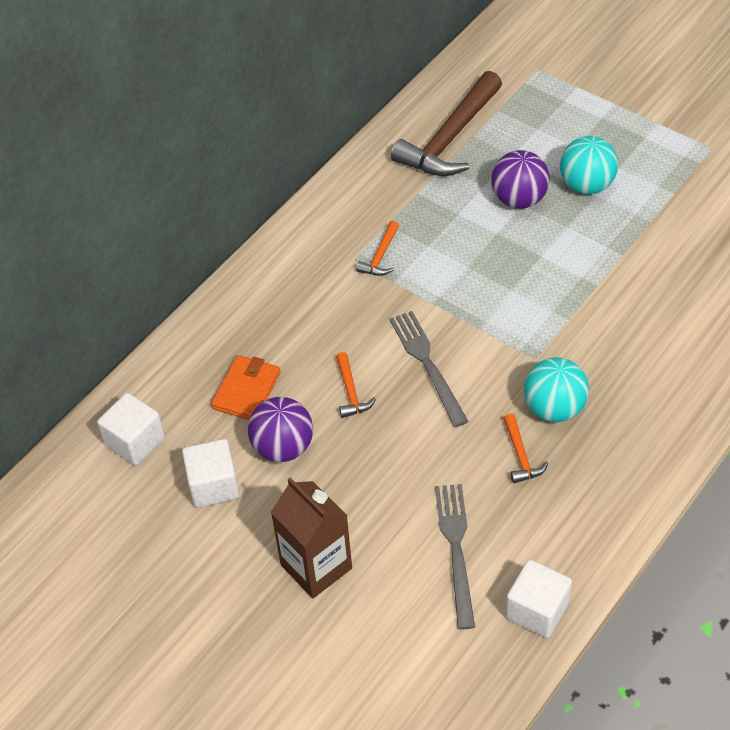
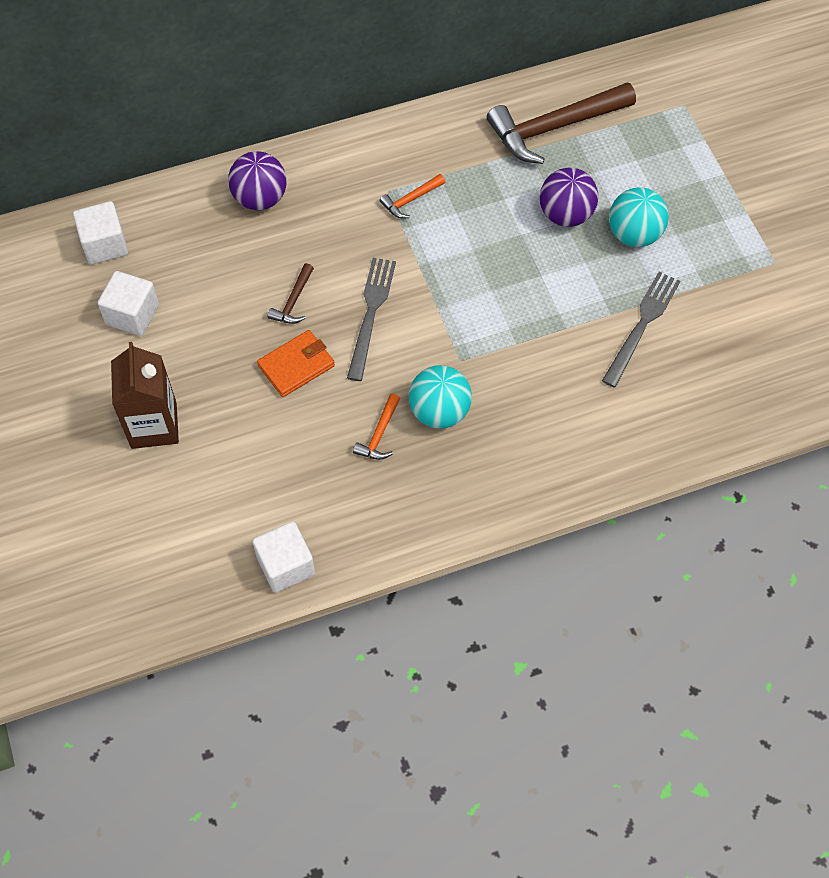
camera: 30 degrees right, 10 degrees up
orange wallet [211,355,280,420] -> orange wallet moved to [257,330,335,397]
purple ball [248,397,313,462] -> purple ball moved to [228,151,287,210]
orange hammer [336,352,376,418] -> brown hammer [268,263,314,324]
grey fork [435,484,475,629] -> grey fork moved to [602,272,681,387]

